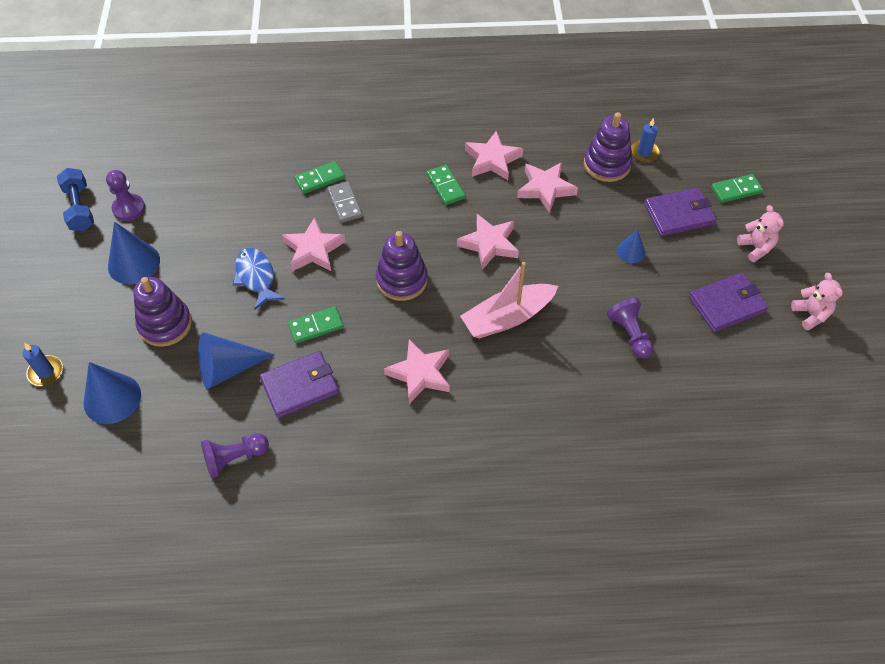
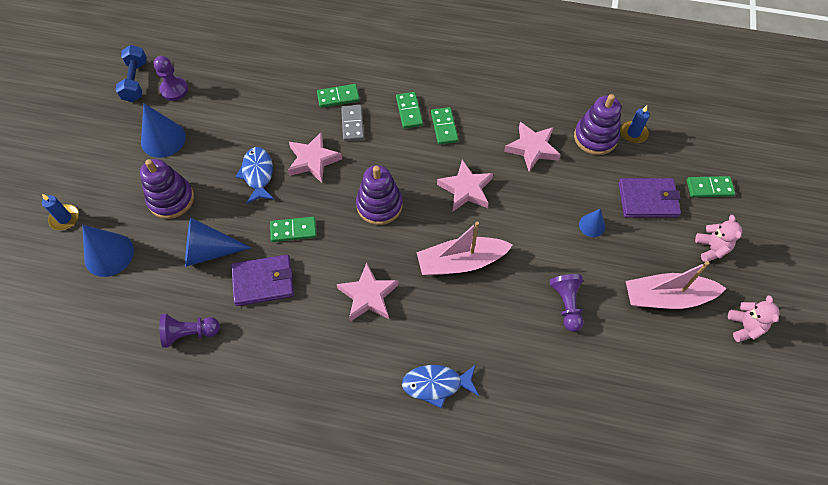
camera: 15 degrees right, 5 degrees up
pink star [465,130,523,180] -> none
purple wallet [689,273,768,332] -> pink boat [626,261,726,309]
none -> green domino [396,92,423,129]
none -> blue fish [402,364,479,409]

